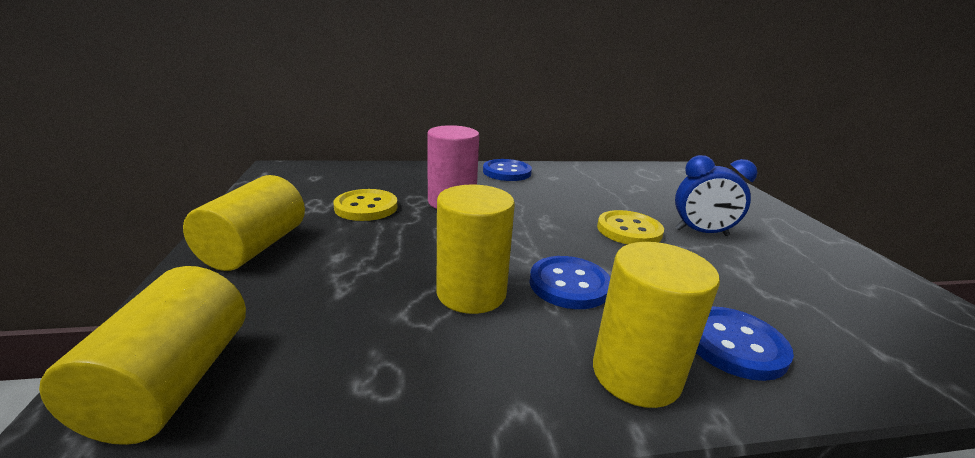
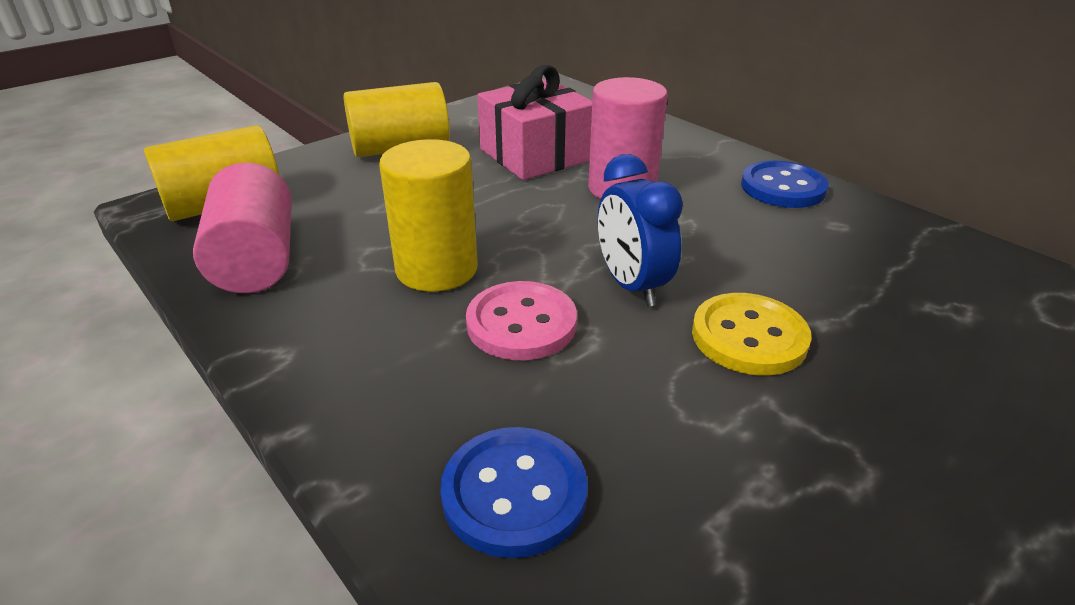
camera: 60 degrees right, 10 degrees up
yellow button [333,189,398,221] -> pink gift [477,65,592,180]
blue button [529,256,610,309] -> pink button [466,281,577,360]
yellow cylinder [593,242,720,408] -> none
blue clock [675,155,758,236] -> blue clock moved to [598,154,683,307]
none -> pink cylinder [193,163,292,293]

